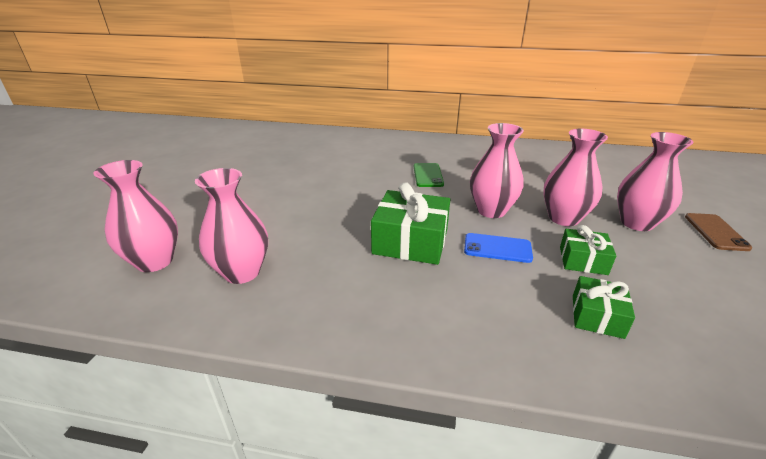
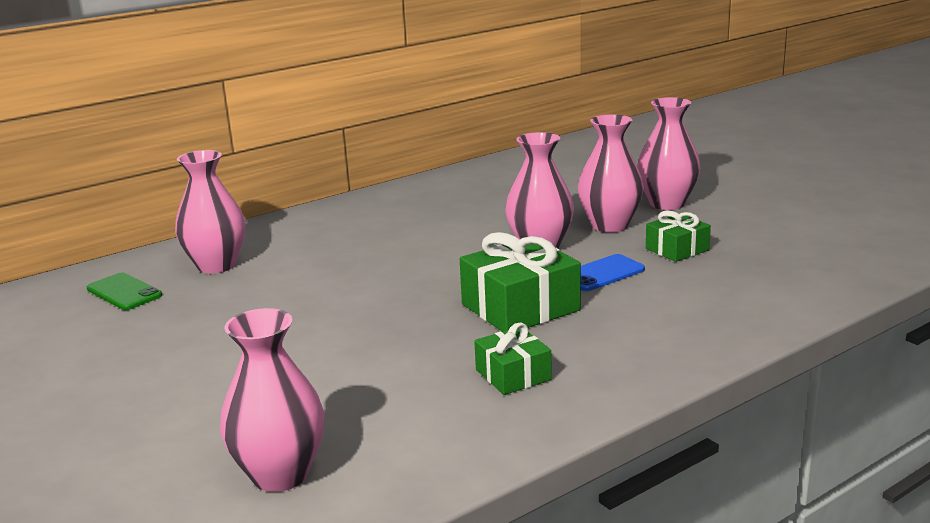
camera: 45 degrees left, 10 degrees down
pink vase [195,168,268,284] -> pink vase moved to [175,150,245,274]
green phone [414,163,444,187] -> green phone moved to [87,273,162,310]
green gift [573,276,635,339] -> green gift moved to [474,323,552,395]
brown phone [685,213,752,251] -> none

